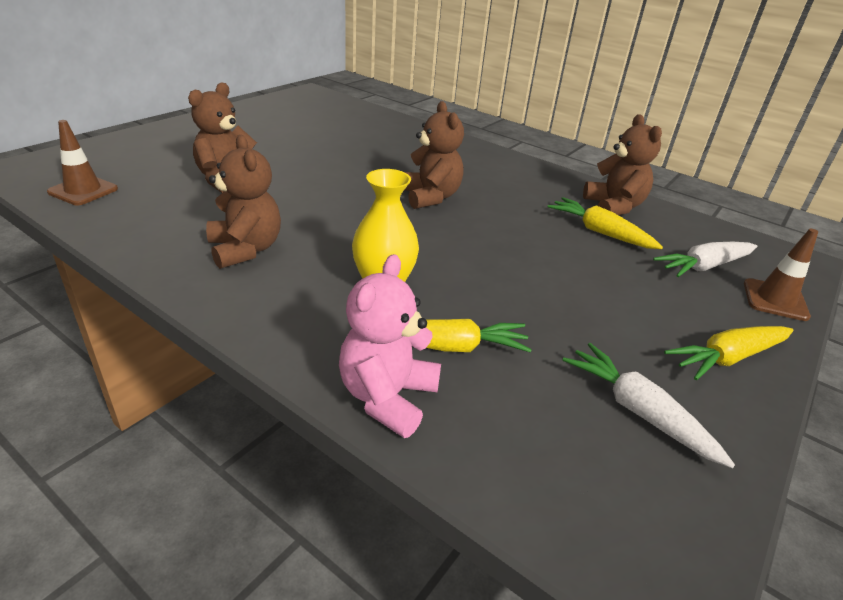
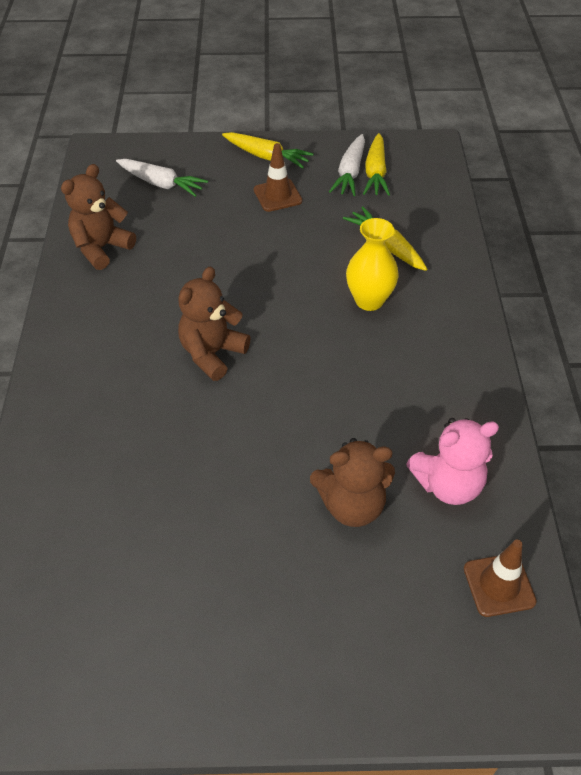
camera: 125 degrees left, 15 degrees up
brown teddy bear [206,135,281,269] -> none
pink teddy bear [339,254,441,438] -> pink teddy bear moved to [406,418,499,505]
yellow carrot [548,197,663,249] -> yellow carrot moved to [363,133,390,196]
brown traffic cone [744,229,818,321] -> brown traffic cone moved to [254,143,302,212]

